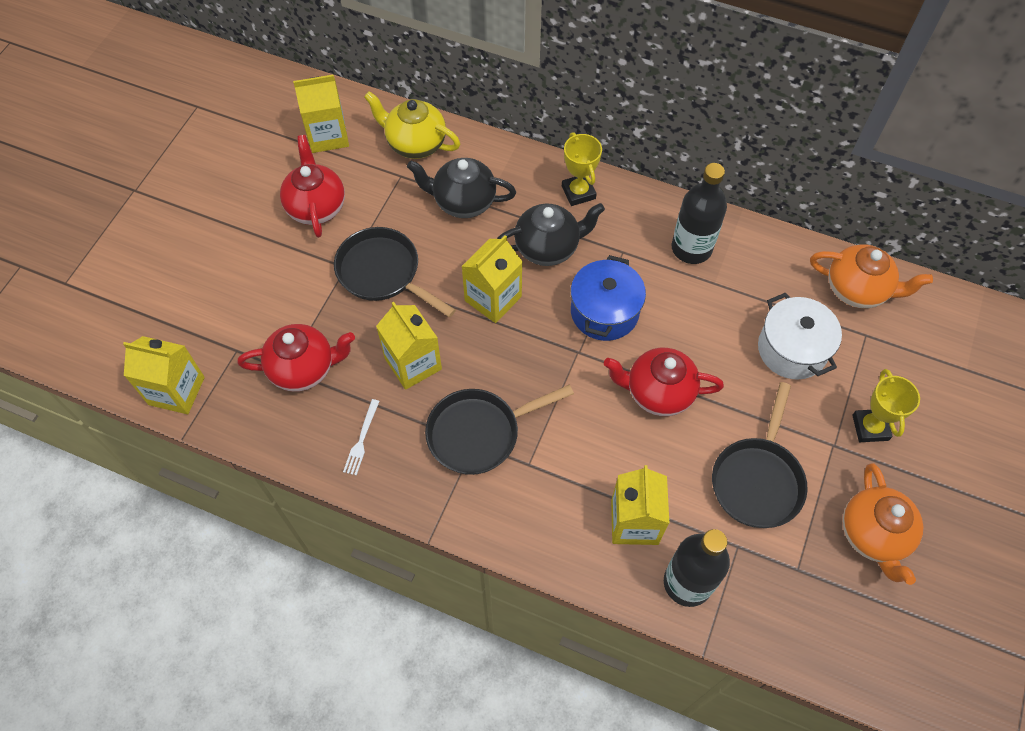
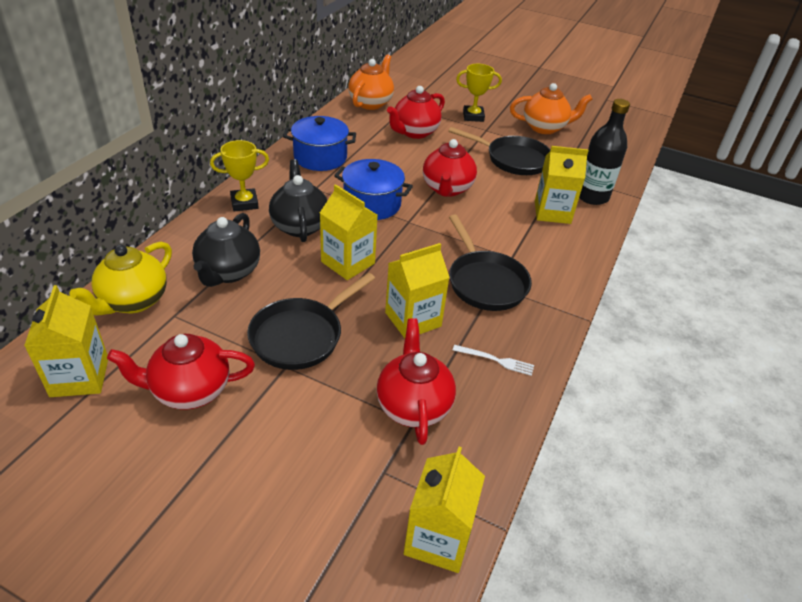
camera: 90 degrees left, 20 degrees down
black bottle [672,163,727,264] -> blue pot [283,116,356,171]
white pot [758,293,842,380] -> red teapot [387,86,445,139]

